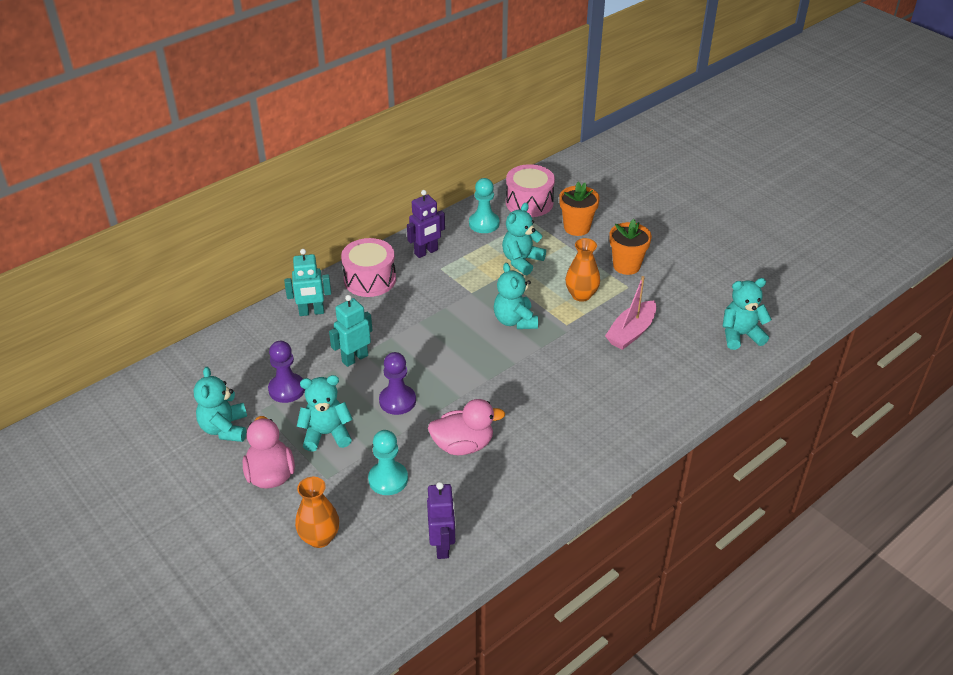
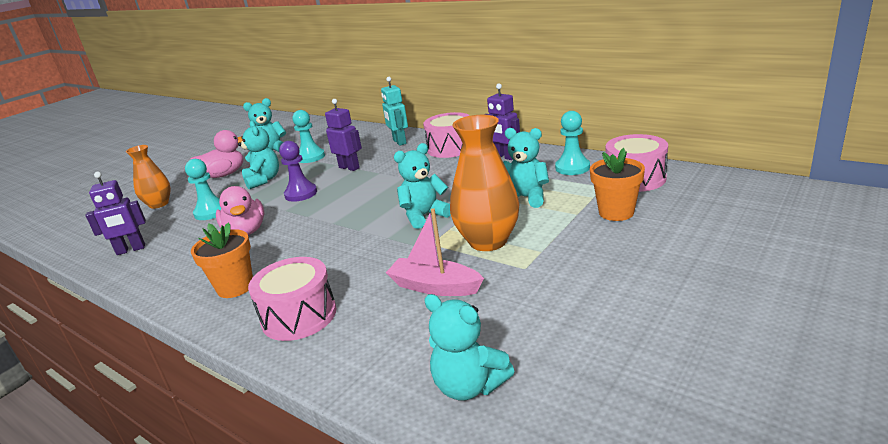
camera: 80 degrees right, 15 degrees down
purple pawn [268,341,305,403] -> turquoise pawn [292,110,325,163]
turquoise robot [329,295,373,367] -> purple robot [325,99,362,171]
orange vase [565,238,600,302] -> orange vase [450,115,519,251], size x1.58
orange flower pot [609,219,652,275] -> orange flower pot moved to [191,223,253,298]
turquoise teddy bear [722,278,772,350] -> turquoise teddy bear turned 150 degrees clockwise [424,294,514,401]
none -> pink drum [248,257,337,341]

